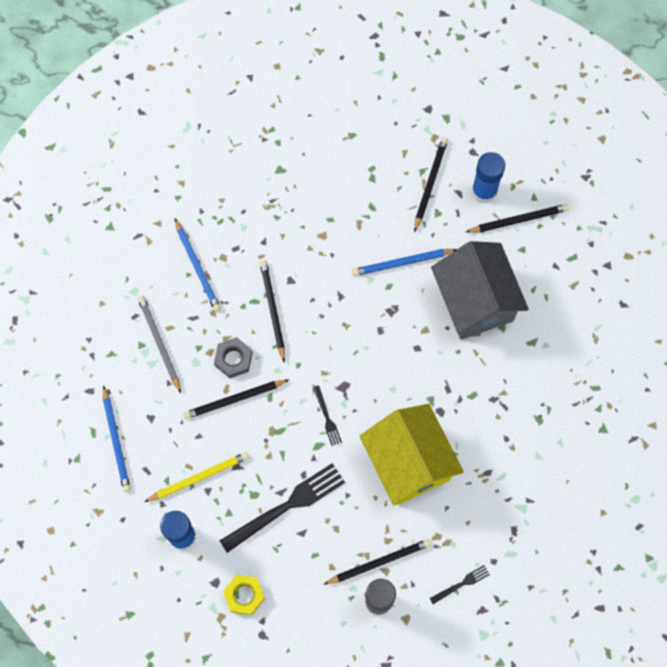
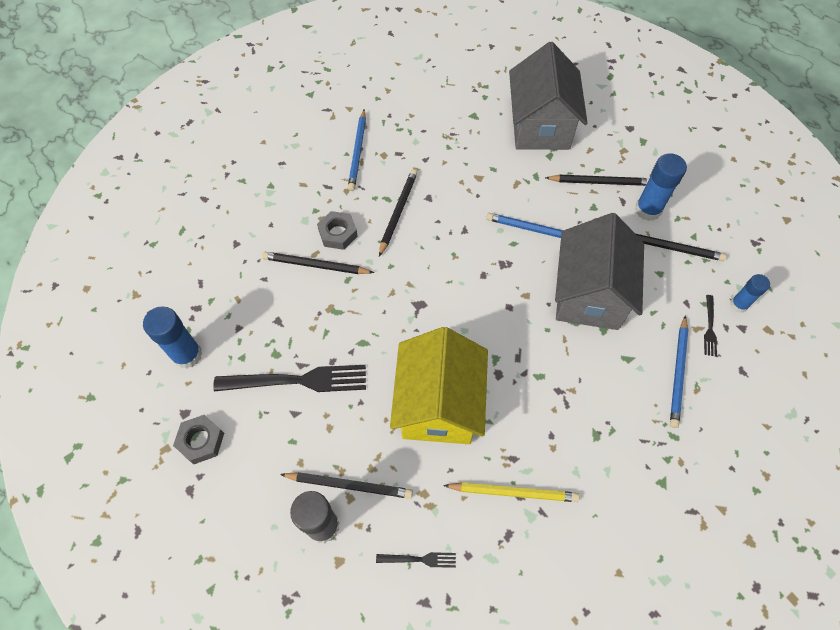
camera: 30 degrees right, 10 degrees down
blue pencil [103,385,131,492] -> blue pencil moved to [670,315,688,428]
grey pencil [137,296,181,393] -> none
yellow pencil [144,452,249,502] -> yellow pencil moved to [443,482,580,502]
yellow nut [223,575,265,616] -> grey nut [173,415,224,464]
black fork [313,386,342,446] -> black fork moved to [704,295,717,357]
black pencil [414,137,448,232] -> black pencil turned 45 degrees clockwise [545,175,650,186]
none -> grey house [509,42,588,150]
none -> blue glue stick [730,274,770,313]

